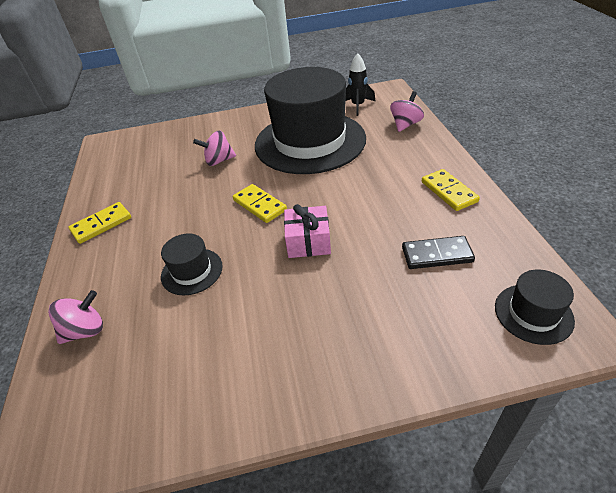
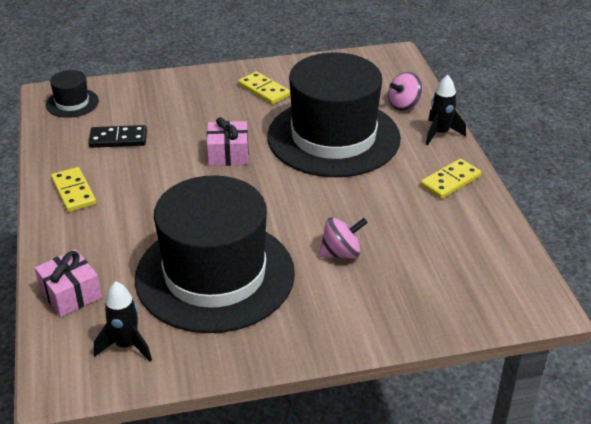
camera: 175 degrees right, 5 degrees down
black hat [161,233,223,295] -> black hat [267,53,401,177], size x2.43
yellow domino [233,184,287,223] -> yellow domino moved to [238,71,290,105]
pink spinning top [390,91,424,132] -> pink gift [35,249,102,317]
none -> black rocket [426,75,466,146]

